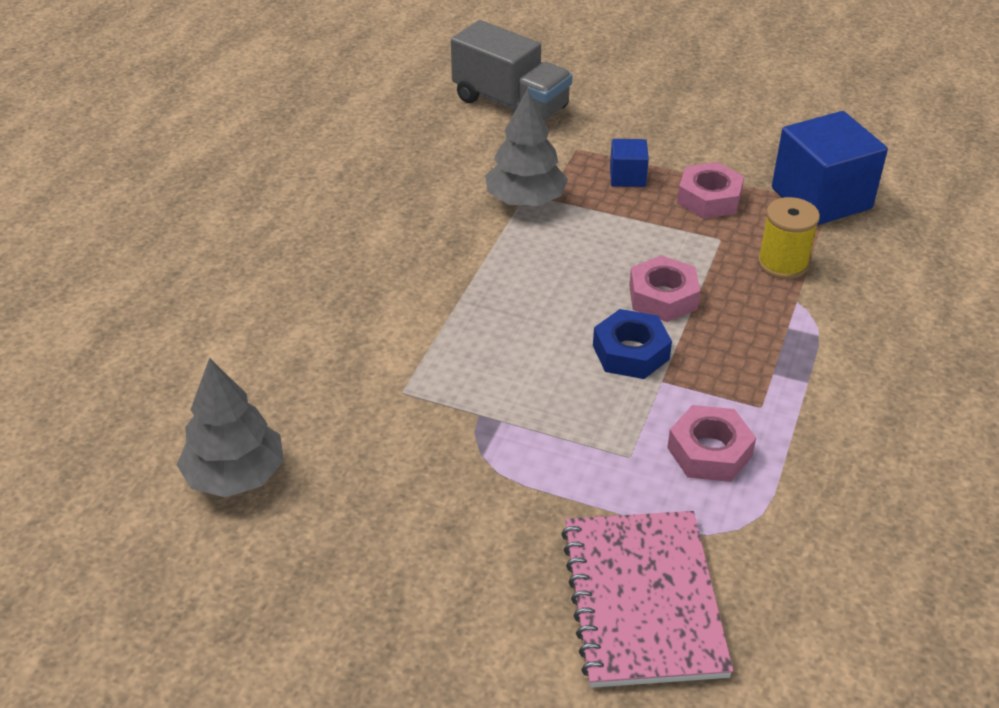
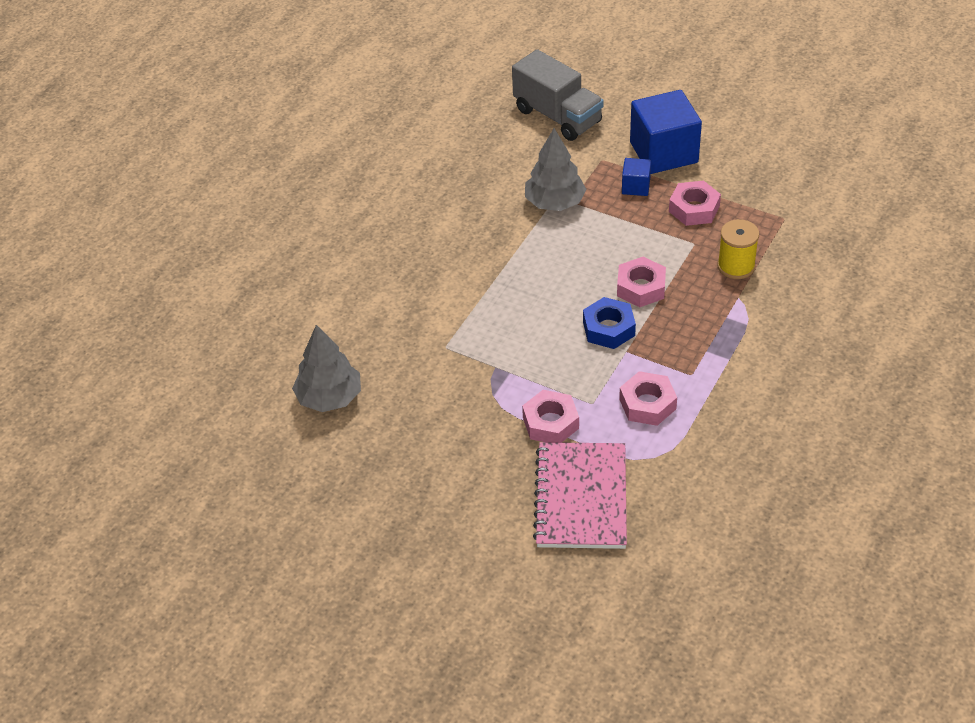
camera: 10 degrees right, 5 degrees up
blue cube [772,111,888,225] -> blue cube moved to [630,90,702,174]
none -> pink nut [522,390,579,443]

